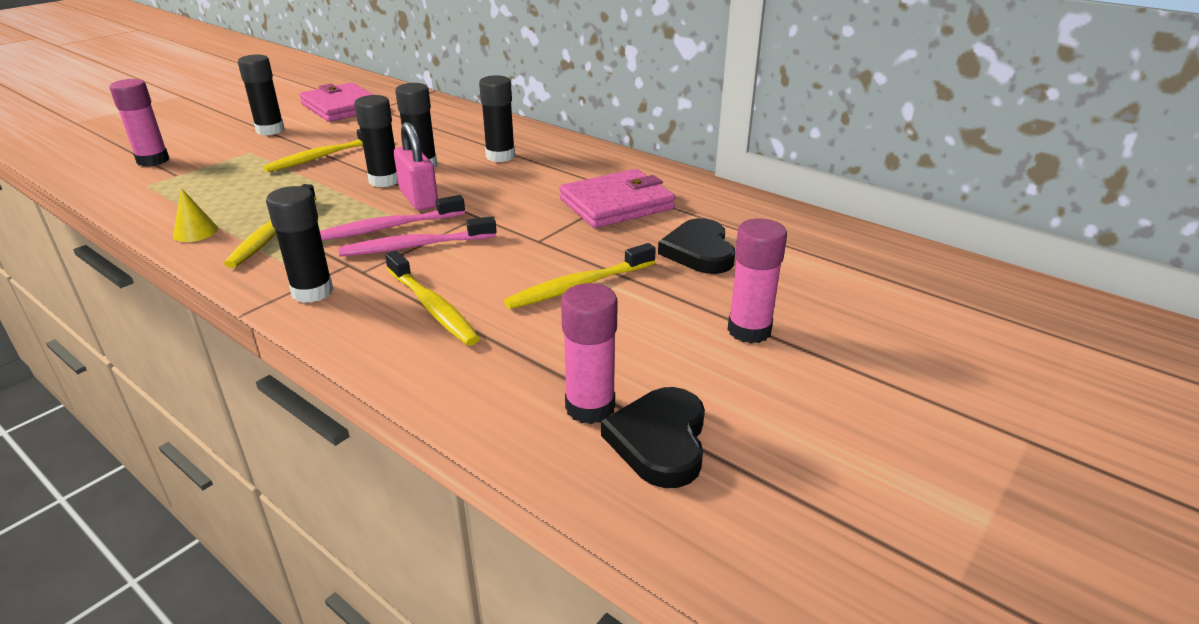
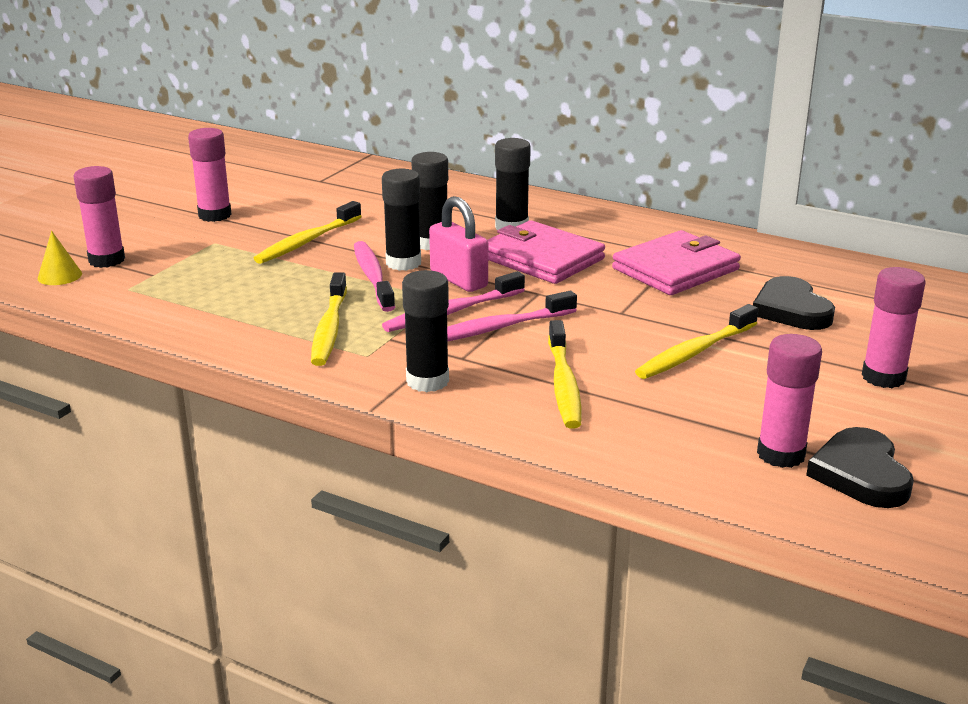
camera: 10 degrees left, 5 degrees down
yellow cone [173,188,218,242] -> yellow cone moved to [38,231,82,285]
black glue stick [238,55,285,136] -> pink glue stick [188,128,232,222]
pink wallet [299,82,374,122] -> pink wallet moved to [488,220,605,284]
yellow toothbrush [385,250,480,346] -> yellow toothbrush turned 45 degrees clockwise [548,320,582,429]
none -> pink toothbrush [354,241,395,312]

